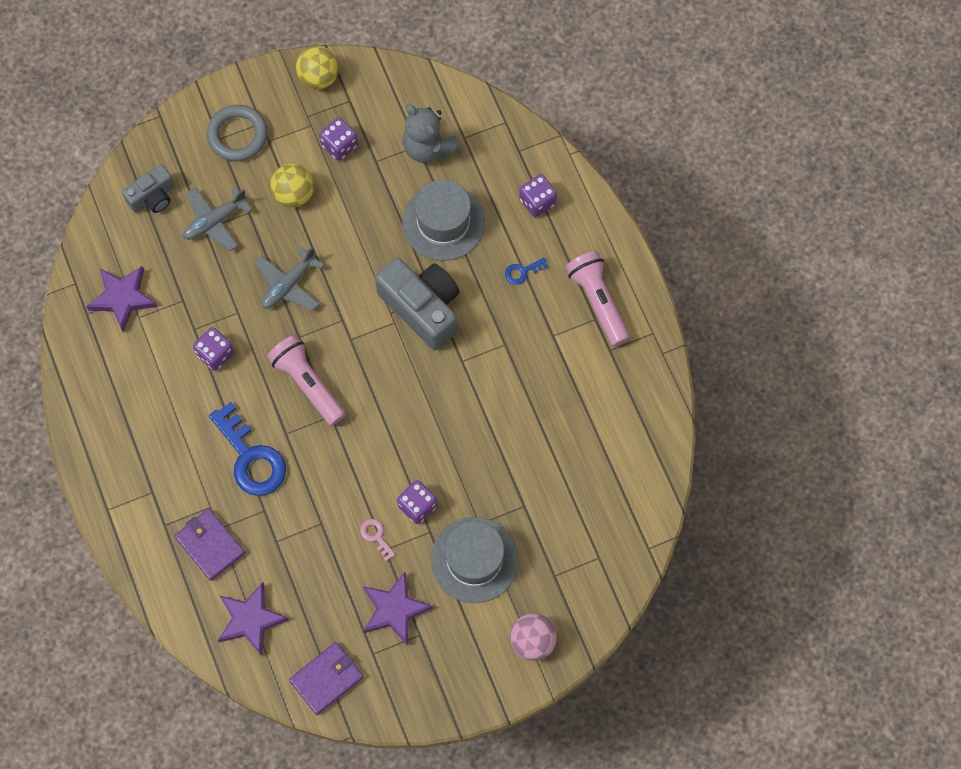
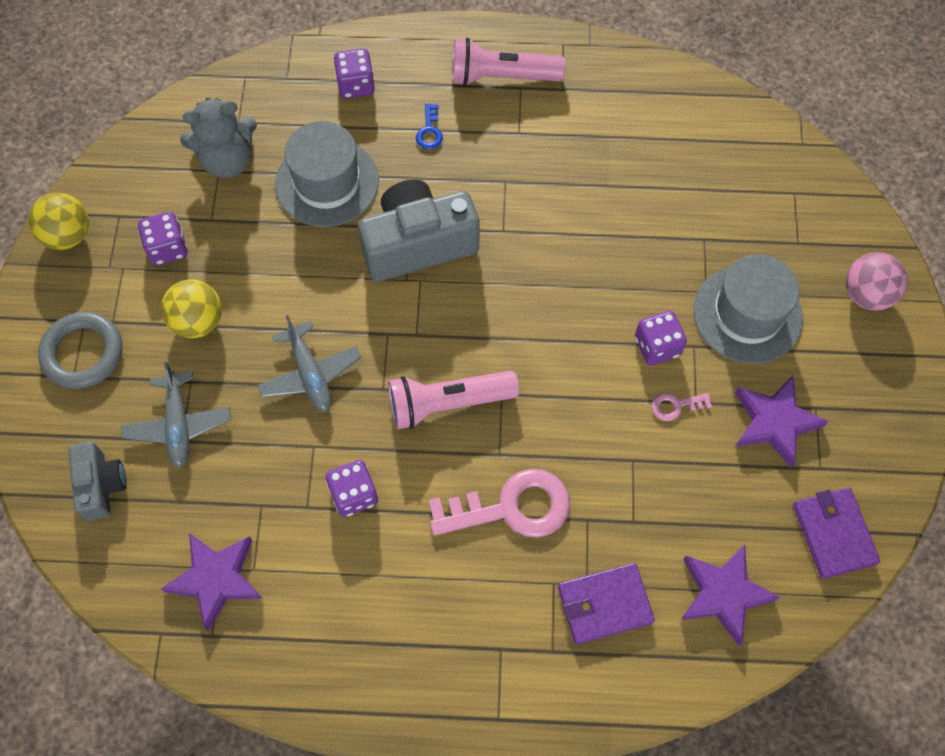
camera: 65 degrees left, 5 degrees down
blue key [209,402,286,496] -> pink key [429,469,570,538]

